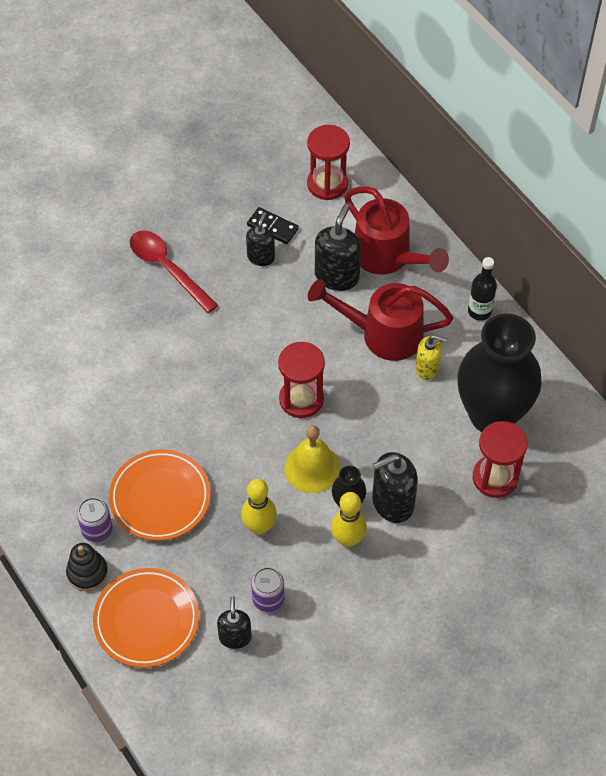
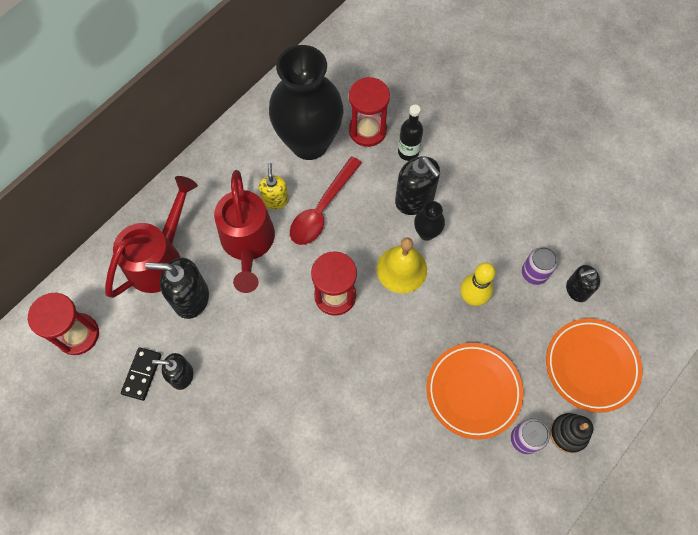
camera: 105 degrees left, 10 degrees up
red spoon [130,231,218,313] -> red spoon moved to [290,157,362,245]
yellow bowling pin [331,492,367,547] -> none
black bottle [468,257,497,321] -> black bottle moved to [398,105,423,161]

